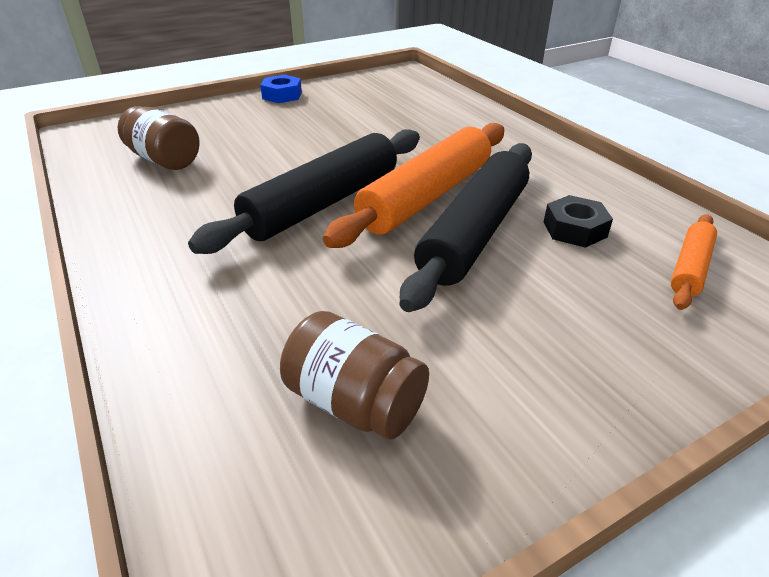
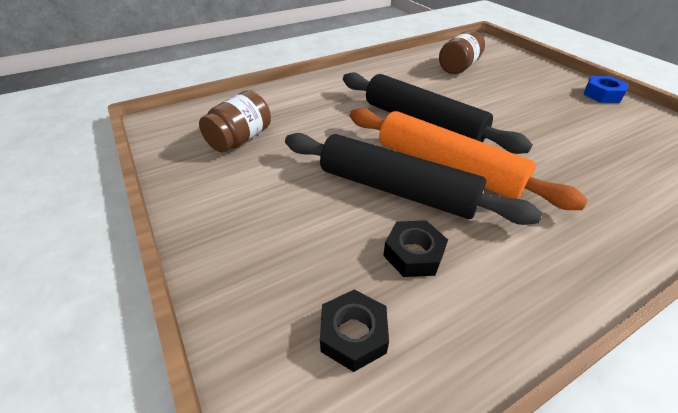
camera: 90 degrees right, 5 degrees up
orange rolling pin [671,214,717,310] -> black nut [320,290,389,372]

